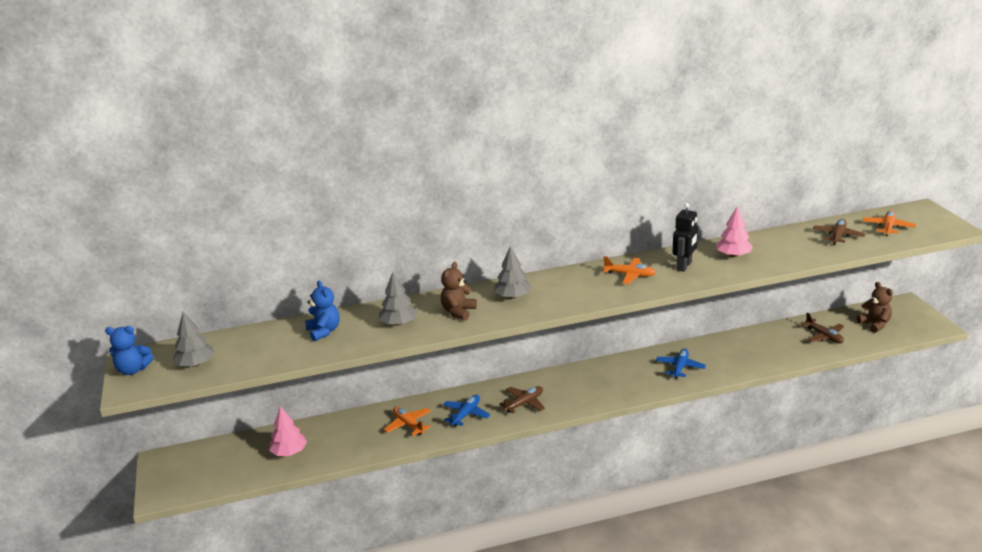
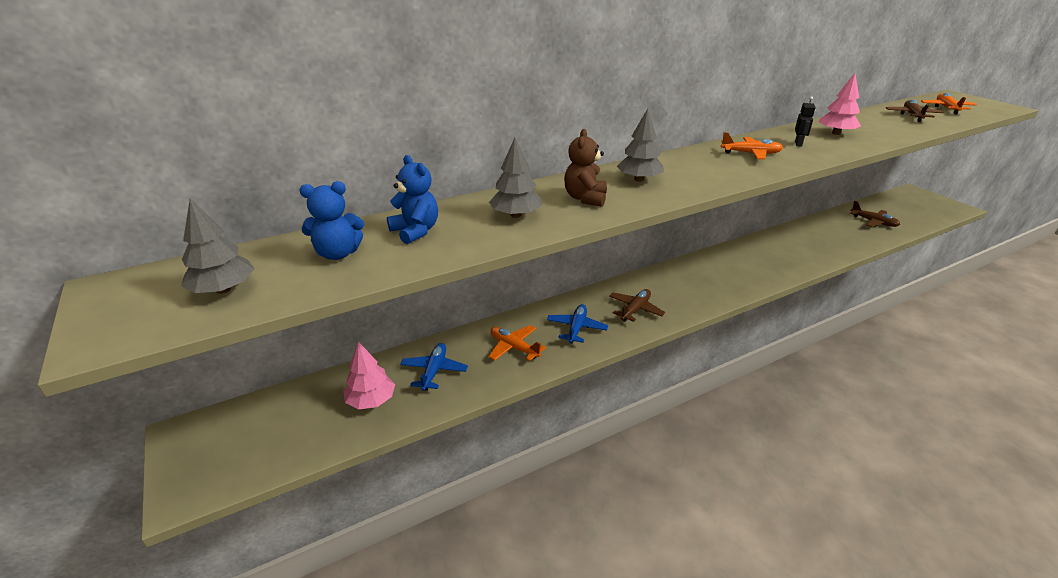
camera: 15 degrees left, 5 degrees up
blue teddy bear [105,326,154,375] -> blue teddy bear moved to [299,181,364,260]
blue plane [656,349,706,379] -> blue plane moved to [400,343,468,391]
black robot [672,203,698,272] -> black robot [795,96,816,147], size x0.61
brown teddy bear [857,282,893,333] -> none

